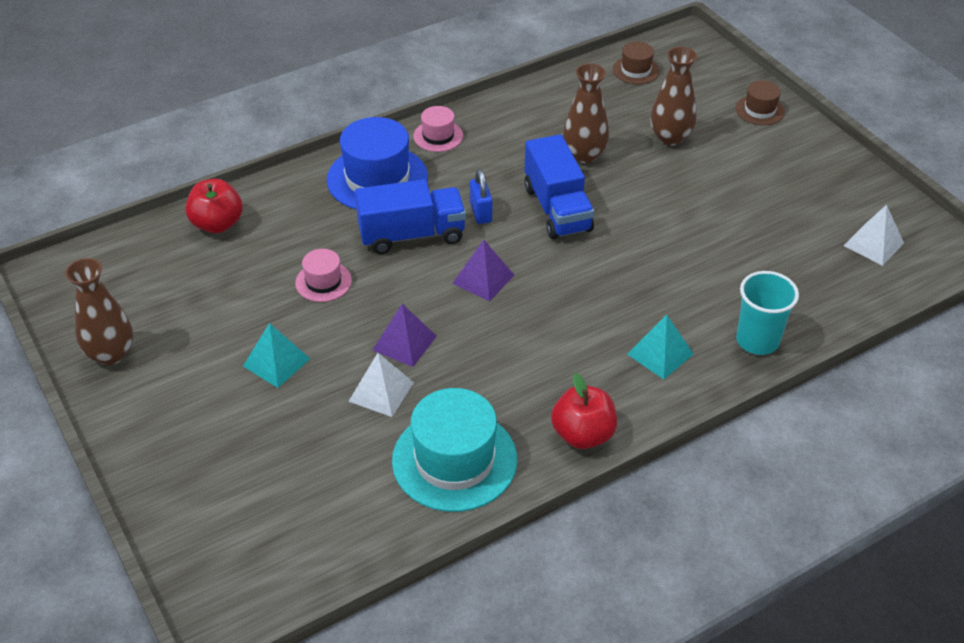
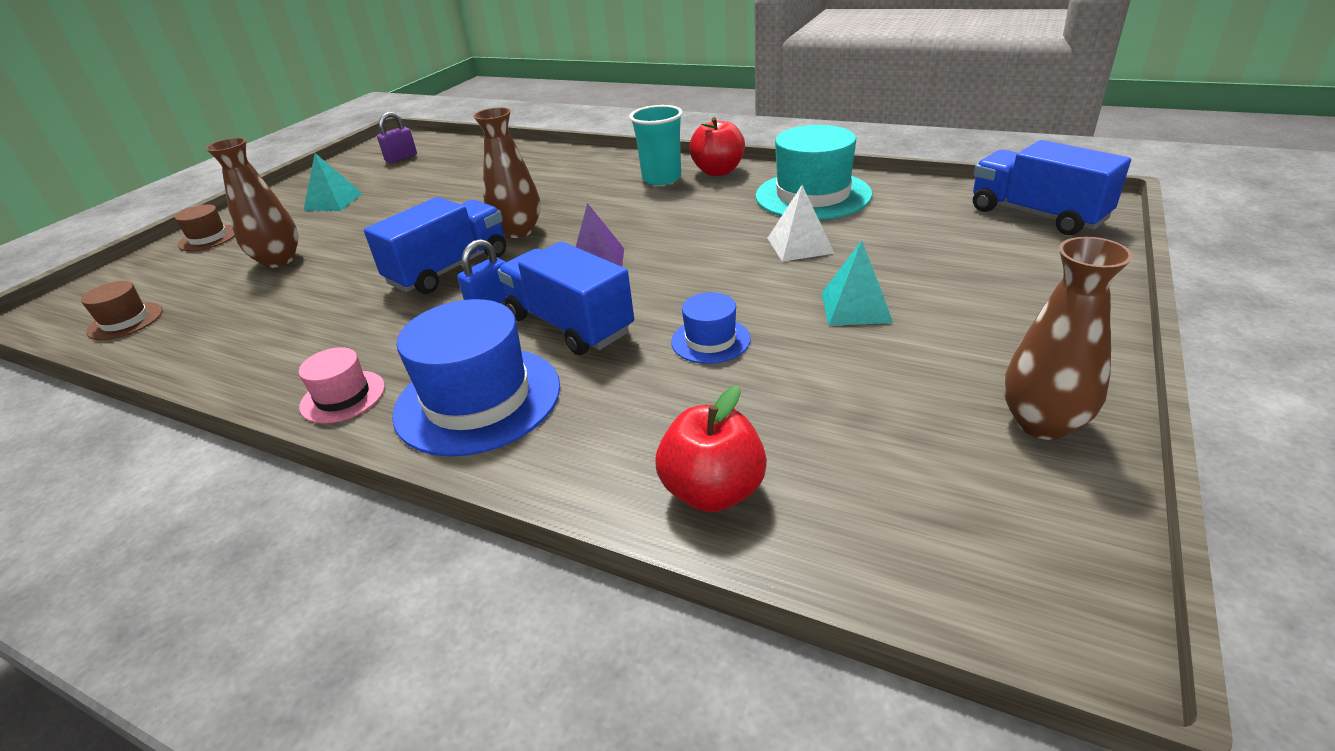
camera: 120 degrees left, 10 degrees down
pink hat [295,249,352,302] -> blue hat [671,293,751,364]
purple pyramid [373,304,437,367] -> none
brown vase [563,64,609,163] -> brown vase moved to [474,107,541,238]
turquoise pyramid [627,315,694,380] -> turquoise pyramid moved to [304,153,363,211]
turquoise cup [736,271,799,355] -> turquoise cup moved to [629,105,683,185]
white pyramid [844,205,904,266] -> purple padlock [377,112,417,163]
none -> blue truck [973,140,1131,235]

